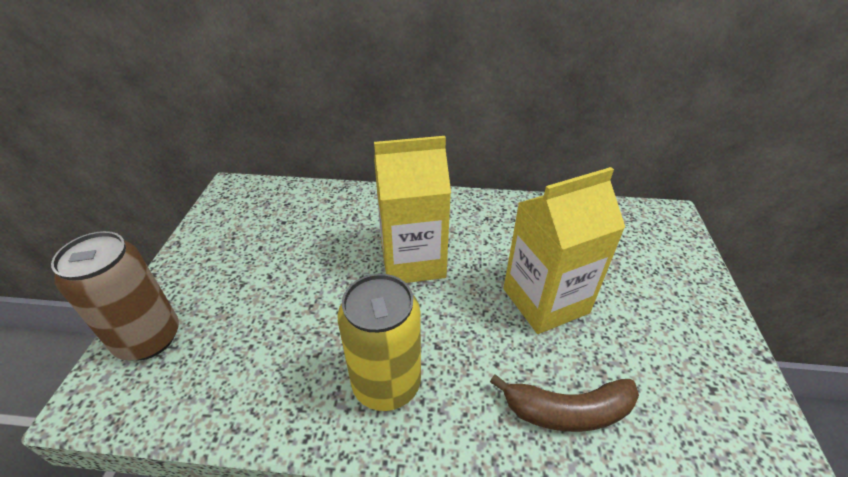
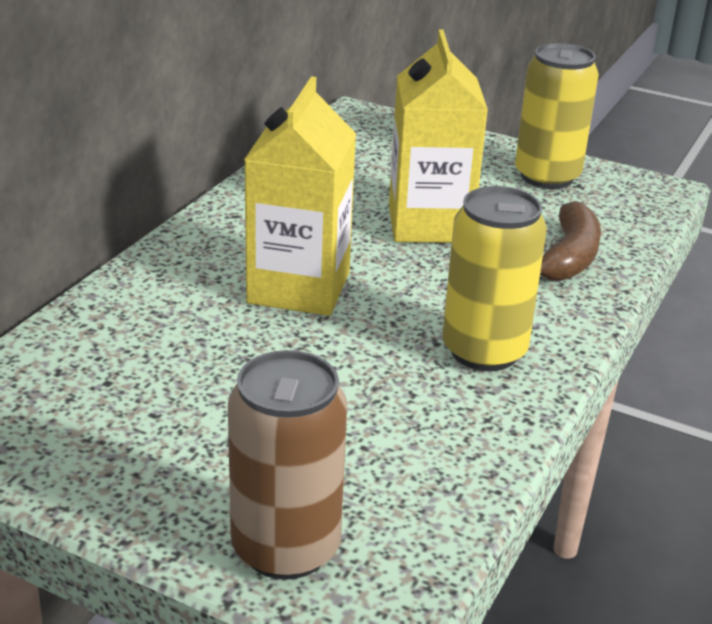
camera: 70 degrees left, 10 degrees down
none -> yellow can [515,43,599,189]

